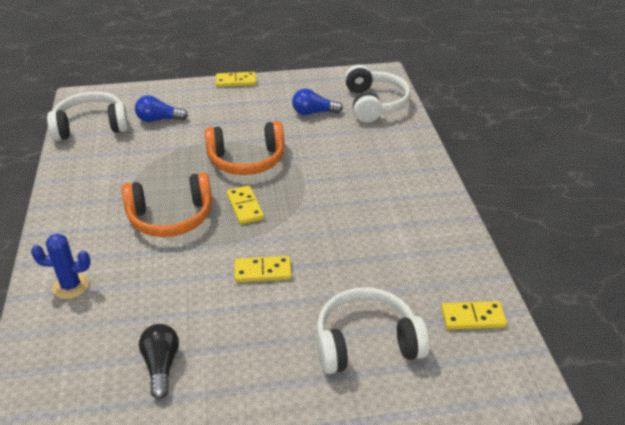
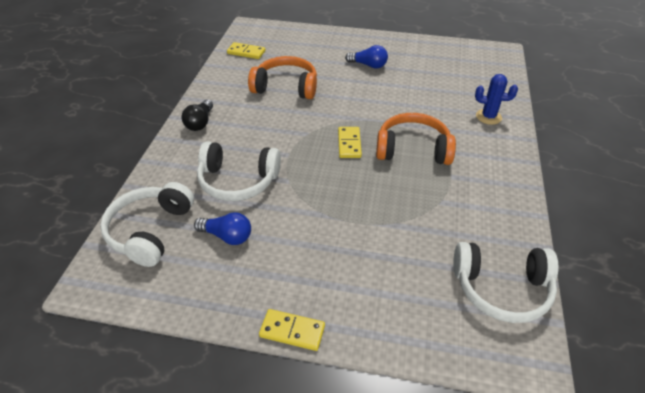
camera: 160 degrees left, 5 degrees up
blue light bulb [135,95,188,122] -> blue light bulb moved to [345,45,388,68]
black light bulb [139,324,179,399] -> black light bulb moved to [181,99,213,131]
orange headphones [205,121,285,175] -> orange headphones moved to [248,56,317,99]
yellow domino [235,256,292,282] -> none
white headphones [317,287,430,374] -> white headphones moved to [197,141,281,201]

